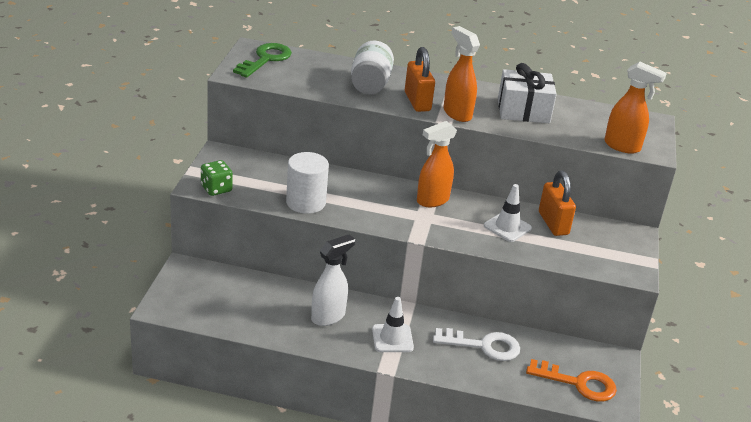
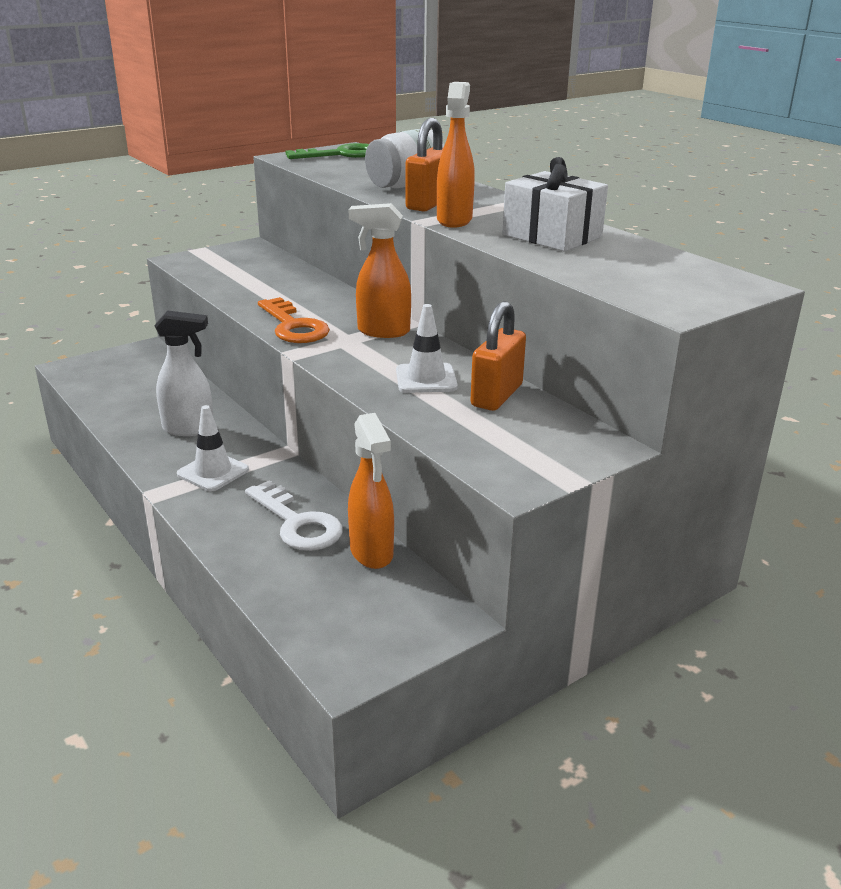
camera: 45 degrees right, 5 degrees down
green dice [201,160,233,196] -> none
white cylinder [286,152,329,214] -> none
orange key [526,359,617,402] -> orange key moved to [258,297,330,343]
orange spray bottle [604,62,667,154] -> orange spray bottle moved to [348,413,394,569]

